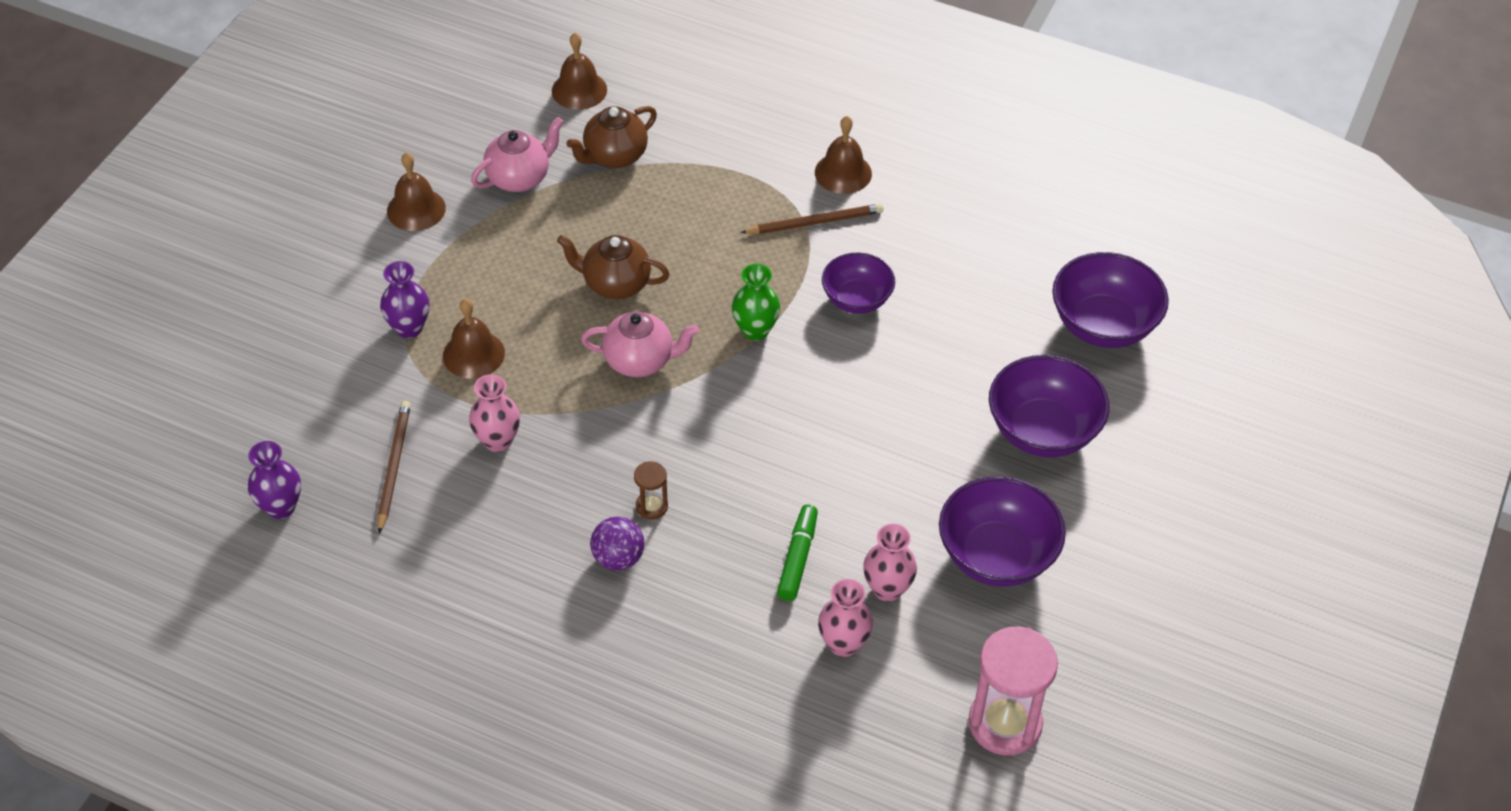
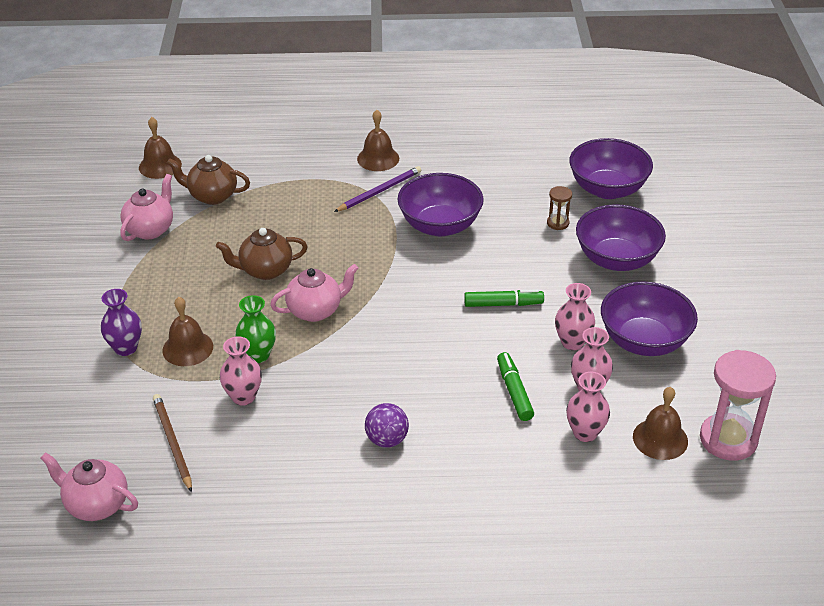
camera: 25 degrees left, 10 degrees down
purple vase [248,441,301,519] -> pink teapot [41,452,138,521]
brown bell [387,152,446,231] -> brown bell moved to [633,387,688,460]
brown teapot [566,106,657,168] -> brown teapot turned 75 degrees clockwise [167,155,250,205]
brown hourglass [634,461,668,520] -> brown hourglass moved to [547,186,572,230]
green vase [732,264,780,341] -> green vase moved to [235,295,276,363]
brown pencil [740,204,884,234] -> purple pencil [334,166,421,212]
purple bowl [822,253,895,314] -> purple bowl [397,173,484,236], size x1.55
none -> green marker [464,289,544,307]
none -> pink vase [555,283,595,350]

